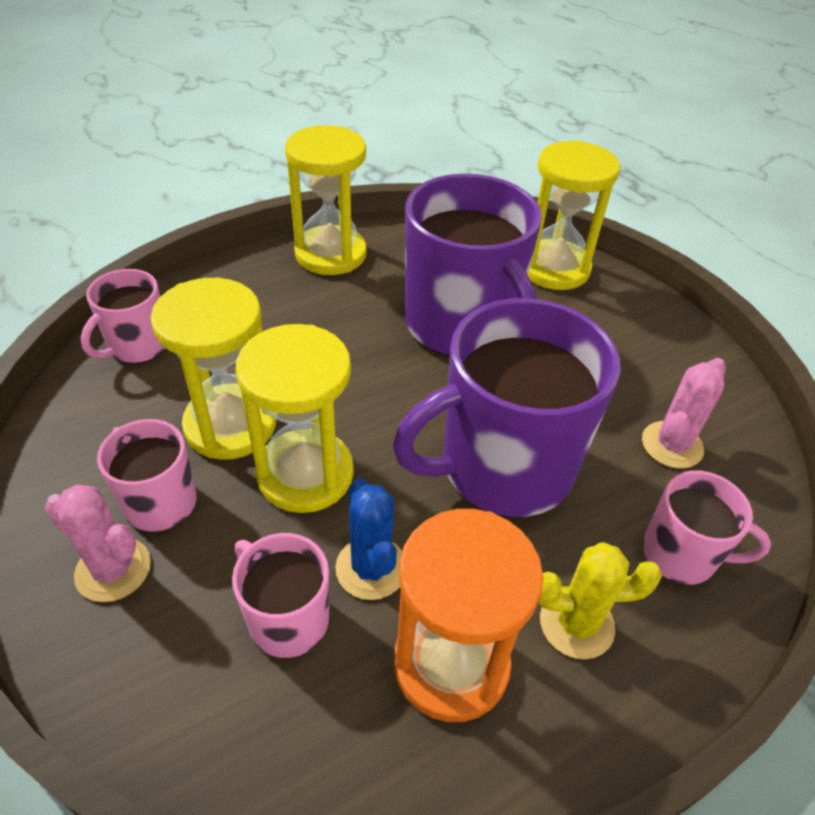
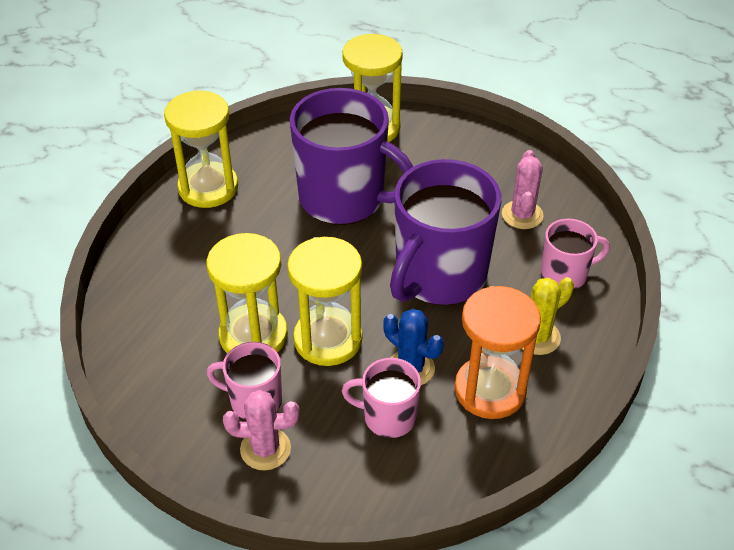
camera: 30 degrees left, 0 degrees up
pink mug [81,269,166,363] -> none

